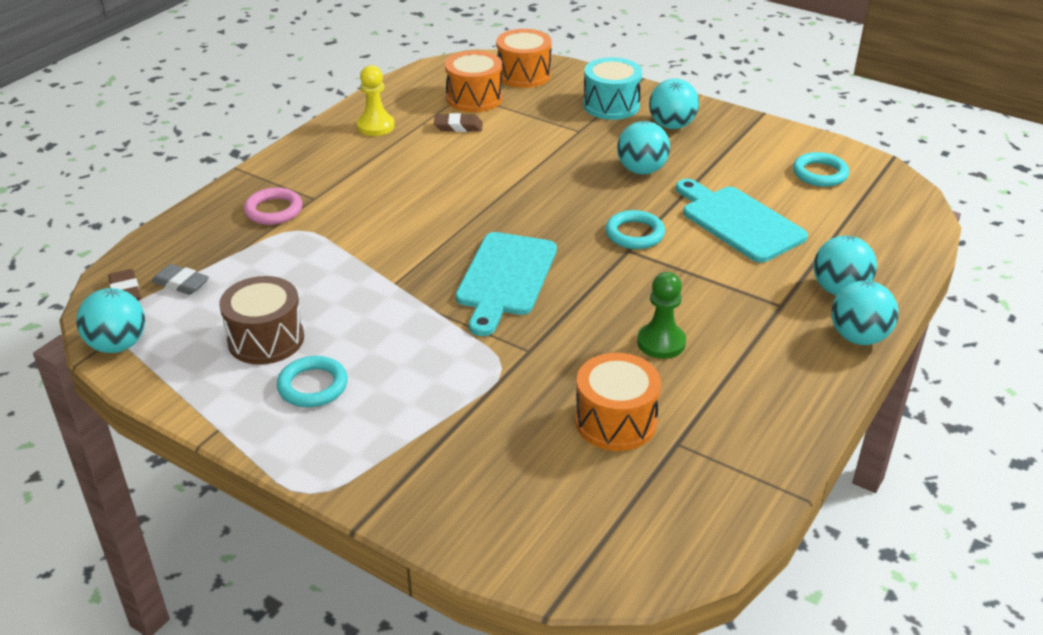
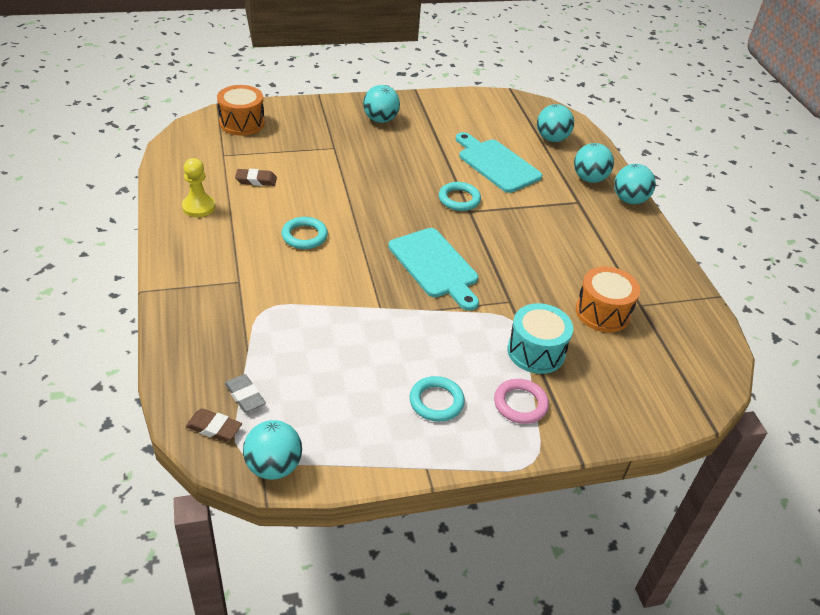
camera: 50 degrees left, 5 degrees up
grey eraser [151,264,209,295] -> grey eraser turned 75 degrees clockwise [225,374,266,412]
brown drum [219,276,304,365] -> none
pink ring [244,188,303,225] -> pink ring moved to [494,379,549,424]
brown eraser [434,113,483,132] -> brown eraser turned 45 degrees clockwise [235,169,277,186]
orange drum [445,51,503,112] -> none
turquoise drum [583,57,642,120] -> turquoise drum moved to [507,303,573,374]
turquoise ball [617,121,670,175] -> turquoise ball moved to [537,104,574,142]
green pawn [637,272,686,359] -> none
turquoise cutting board [676,179,808,262] -> turquoise cutting board turned 45 degrees clockwise [456,132,542,193]
turquoise ring [793,152,849,187] -> turquoise ring moved to [281,217,328,249]

